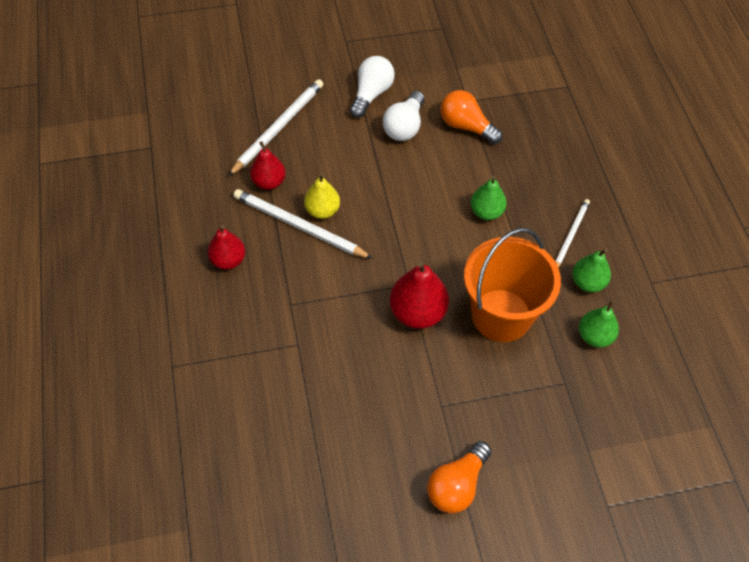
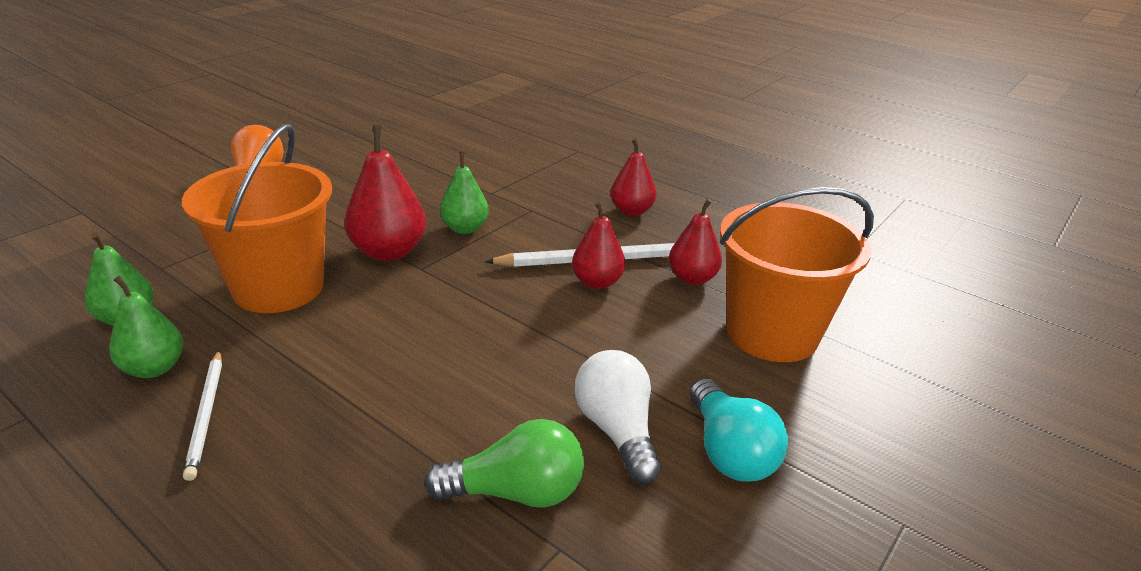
camera: 140 degrees right, 25 degrees down
white pencil [228,79,323,176] -> orange bucket [720,187,874,362]
yellow pear [304,174,340,219] -> red pear [572,201,625,289]
white light bulb [350,56,395,118] -> turquoise light bulb [690,378,788,482]
orange light bulb [440,90,502,144] -> green light bulb [424,419,584,508]
green pear [470,176,507,220] -> green pear moved to [440,152,489,234]

